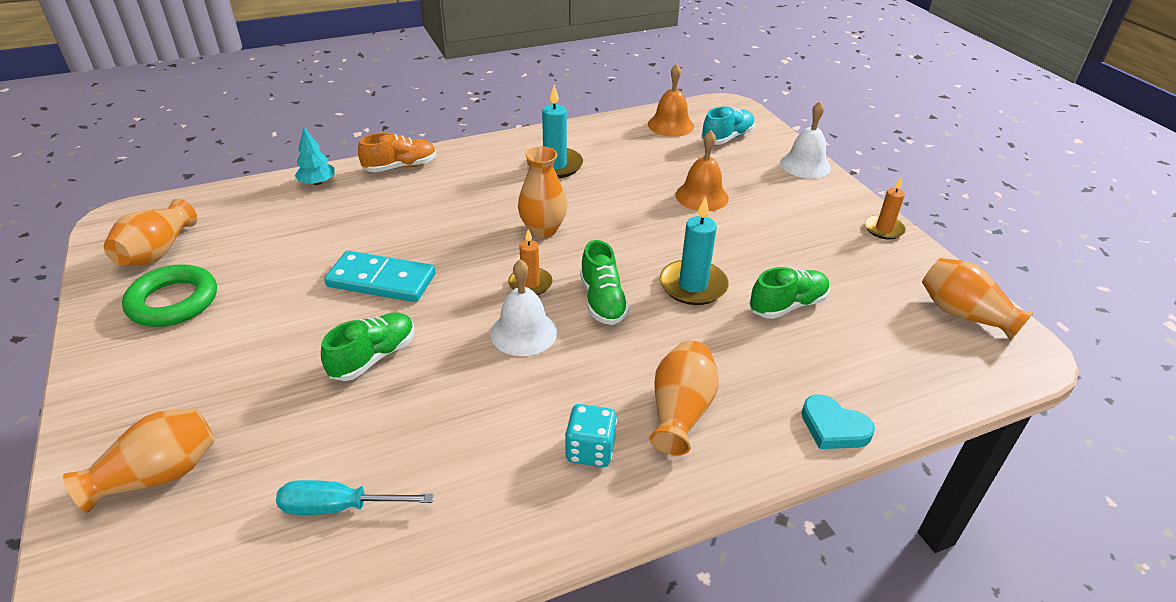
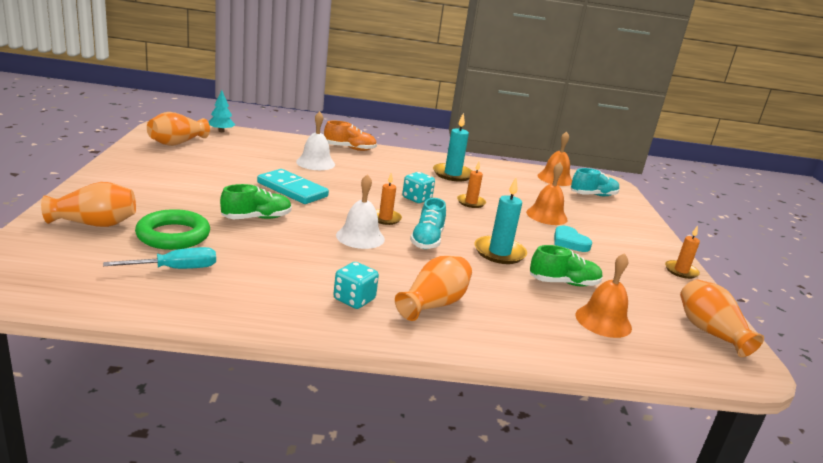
camera: 20 degrees right, 15 degrees down
green ring [122,264,217,327] -> green ring moved to [135,209,210,250]
turquoise screwdriver [276,480,433,515] -> turquoise screwdriver turned 135 degrees clockwise [103,247,216,269]
turquoise tree [295,127,335,185] -> turquoise tree moved to [208,90,235,132]
orange vase [518,147,567,238] -> turquoise dice [402,172,435,203]
green shoe [580,240,629,325] -> turquoise shoe [410,198,446,249]
white bell [780,101,831,179] -> white bell moved to [296,111,335,170]
turquoise heart [801,394,875,449] -> turquoise heart moved to [554,226,592,252]
none -> orange candle [457,161,486,208]
none -> orange bell [576,253,632,338]

